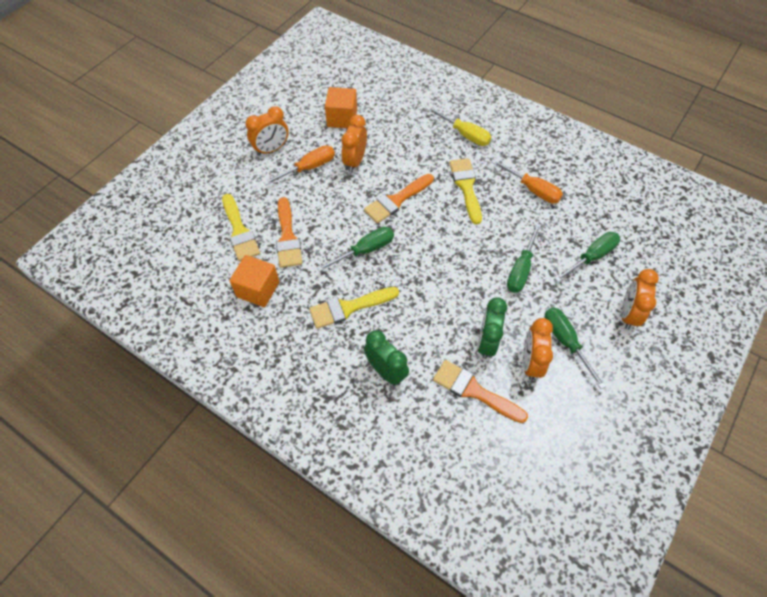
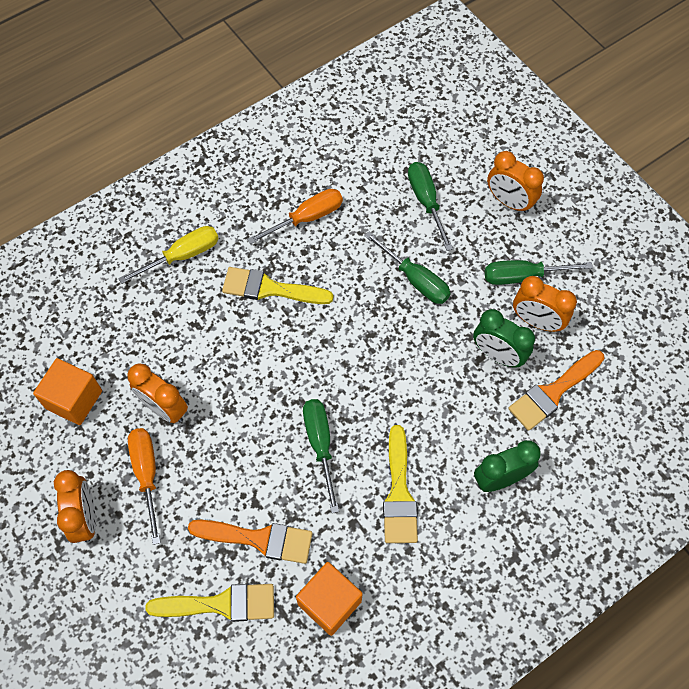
camera: 70 degrees left, 5 degrees up
orange brush [364,174,434,223] -> none

